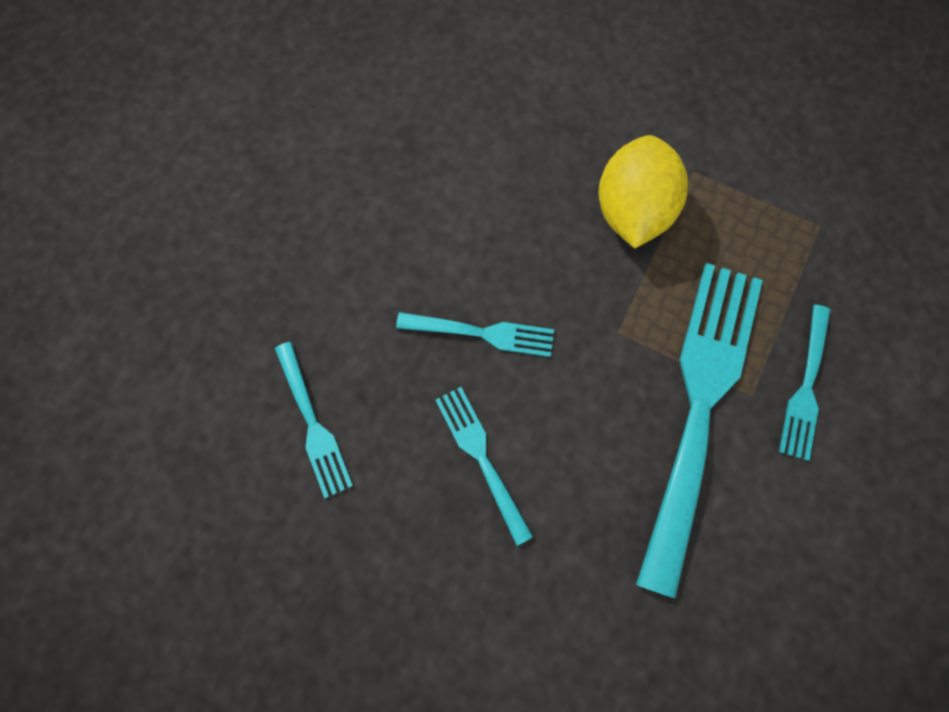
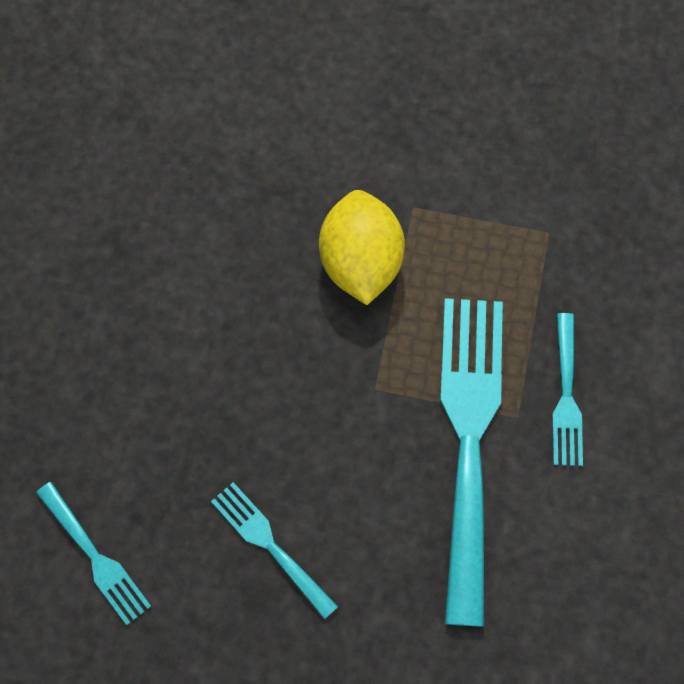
camera: 15 degrees left, 5 degrees down
turquoise fork [396,312,554,357] -> none

